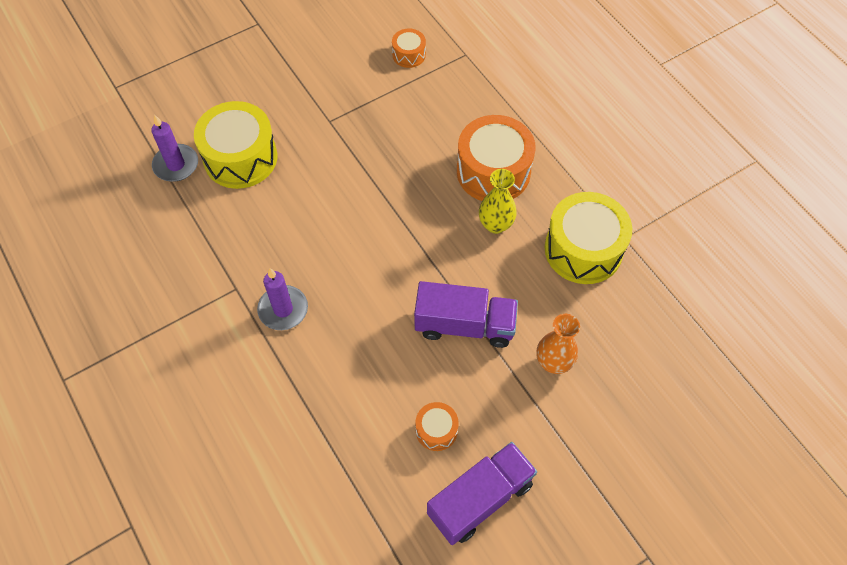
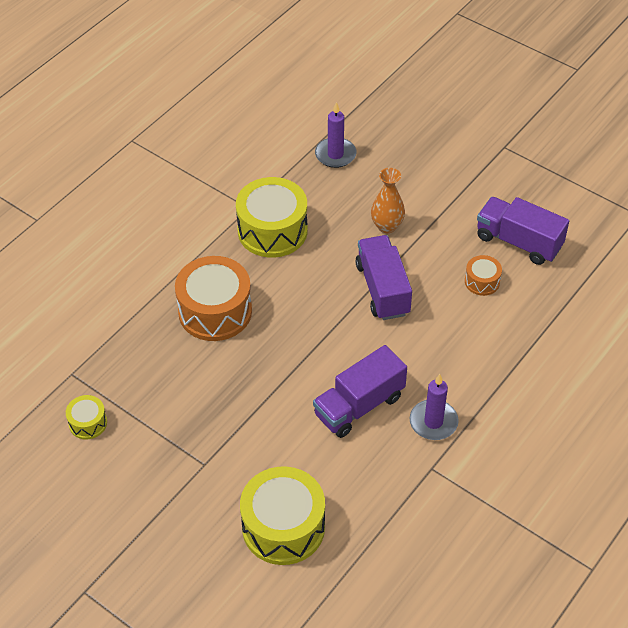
camera: 110 degrees left, 10 degrees down
purple candle [151,115,198,182] -> purple candle moved to [315,102,356,168]
orange drum [392,29,426,68] -> yellow drum [66,395,107,440]
yellow vase [479,169,517,234] -> none
none -> purple truck [313,345,407,438]

